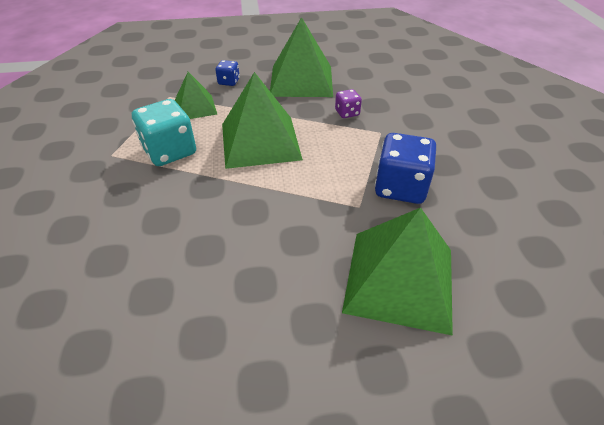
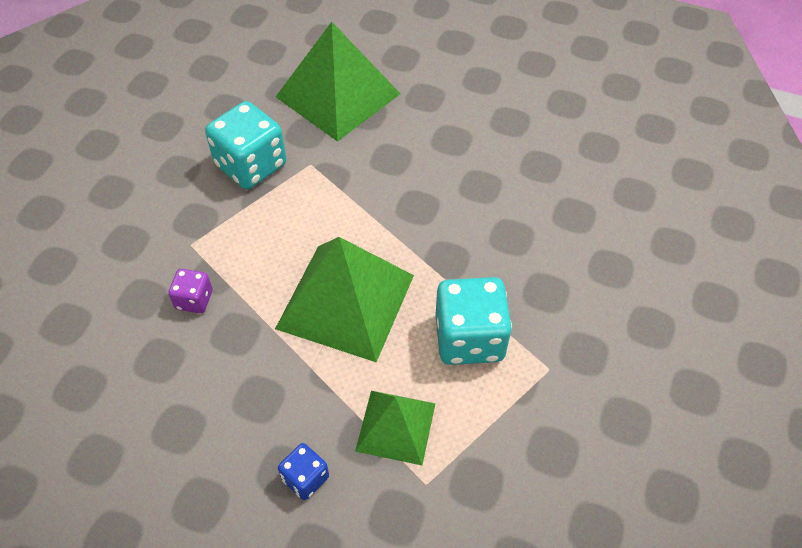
camera: 150 degrees left, 10 degrees up
green pyramid [270,17,333,97] -> none
blue dice [375,133,436,204] -> turquoise dice [205,101,286,189]

